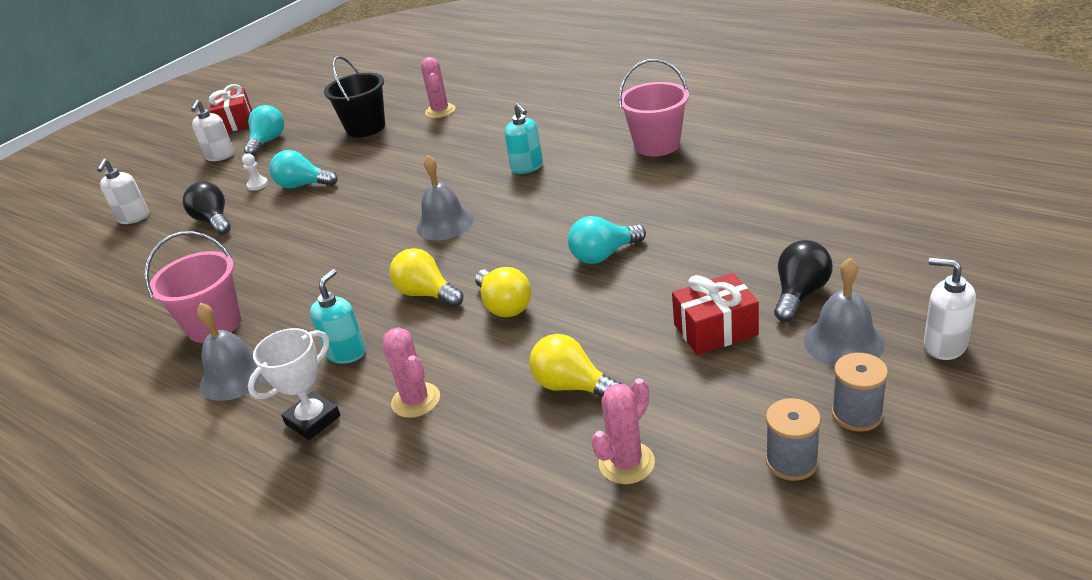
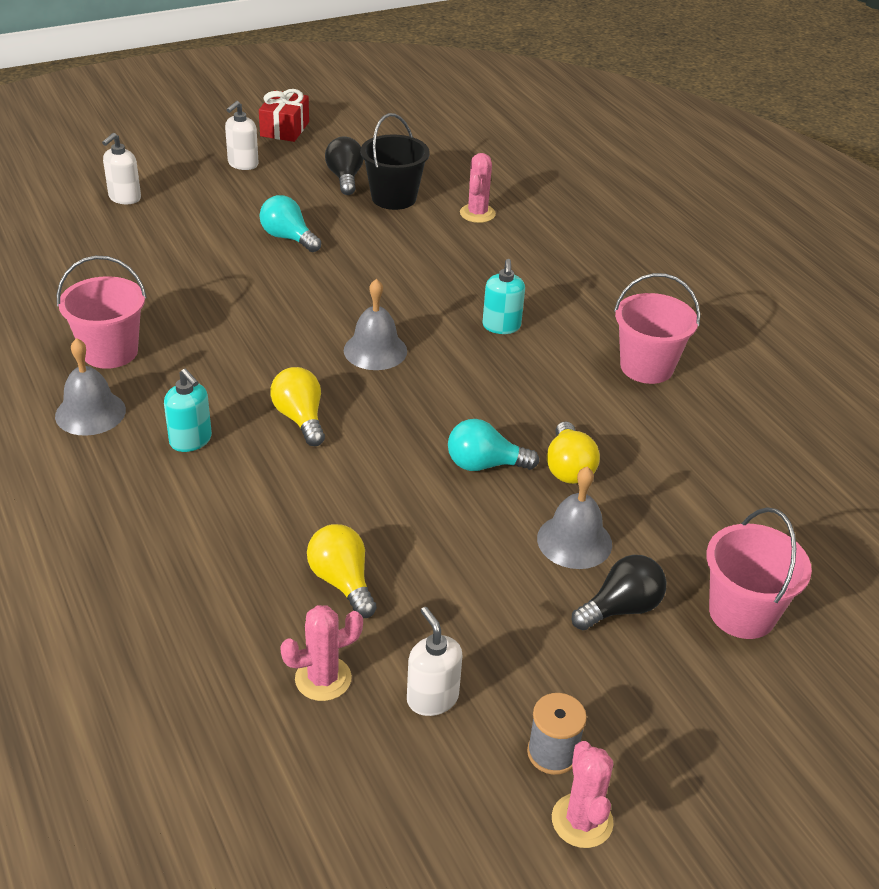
camera: 20 degrees right, 5 degrees up
black light bulb [183,182,231,235] -> black light bulb moved to [325,136,363,195]
white pawn [242,153,268,191] -> none
turquoise light bulb [244,105,284,156] -> none
white trophy [248,328,341,440] -> none
turquoise soap dispenser [310,269,366,364] -> turquoise soap dispenser turned 90 degrees clockwise [164,369,212,452]
pink cactus [382,327,440,418] -> pink cactus moved to [552,741,614,848]
yellow light bulb [475,267,531,317] -> yellow light bulb moved to [547,421,600,484]
red gift [672,273,759,355] -> none
grey spool [766,398,821,481] -> none
grey bell [804,258,885,367] -> grey bell moved to [537,467,612,569]
white soap dispenser [924,257,976,360] -> white soap dispenser moved to [407,607,462,716]
none -> pink bucket [706,507,812,639]

